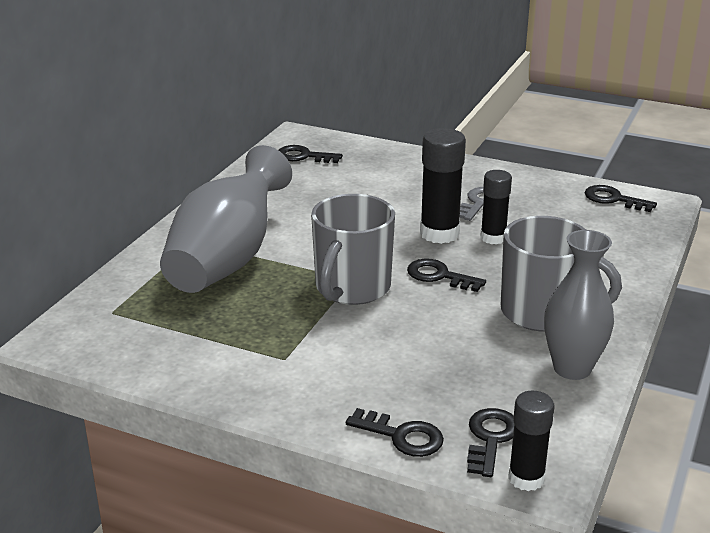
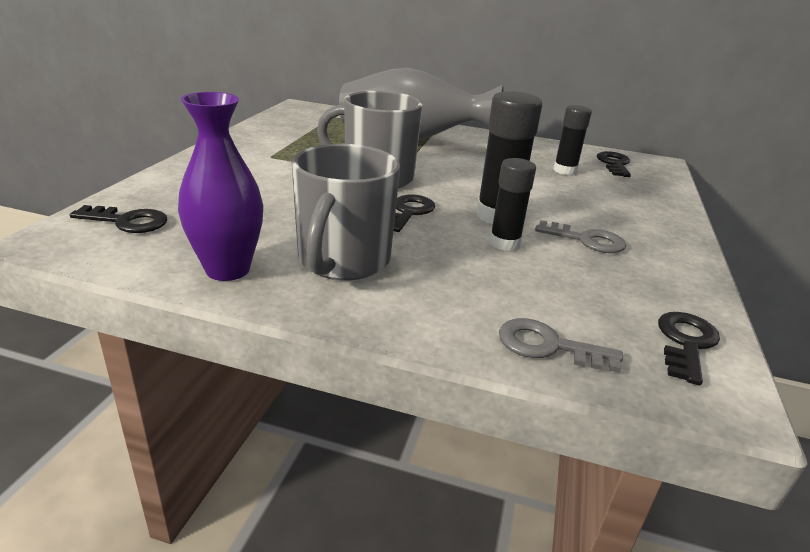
camera: 80 degrees right, 0 degrees up
black key [346,408,444,457] -> none
black glue stick [508,391,555,491] -> black glue stick moved to [553,105,592,175]
grey vase [544,230,614,380] -> purple vase [178,92,263,281]
none -> grey key [499,318,623,373]

